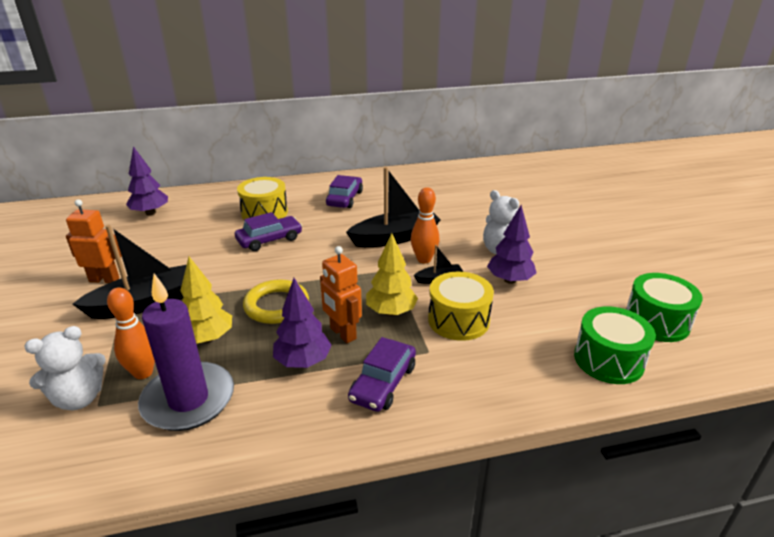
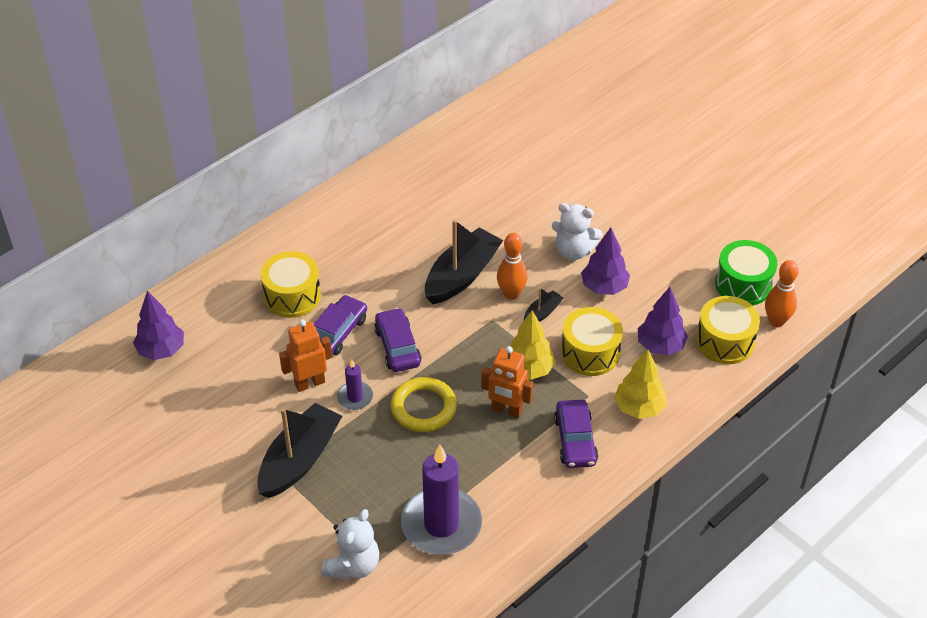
camera: 30 degrees left, 15 degrees up
orange robot [66,199,122,283] -> orange robot moved to [279,320,332,392]
orange bowling pin [107,287,155,379] -> orange bowling pin moved to [765,260,799,327]
yellow tree [180,257,232,343] -> yellow tree moved to [614,349,667,419]
purple tree [273,278,332,368] -> purple tree moved to [638,287,688,355]
purple car [326,175,363,208] -> purple car moved to [374,308,421,372]
green drum [574,306,656,384] -> yellow drum [696,296,760,364]
none -> purple candle [337,360,373,410]

